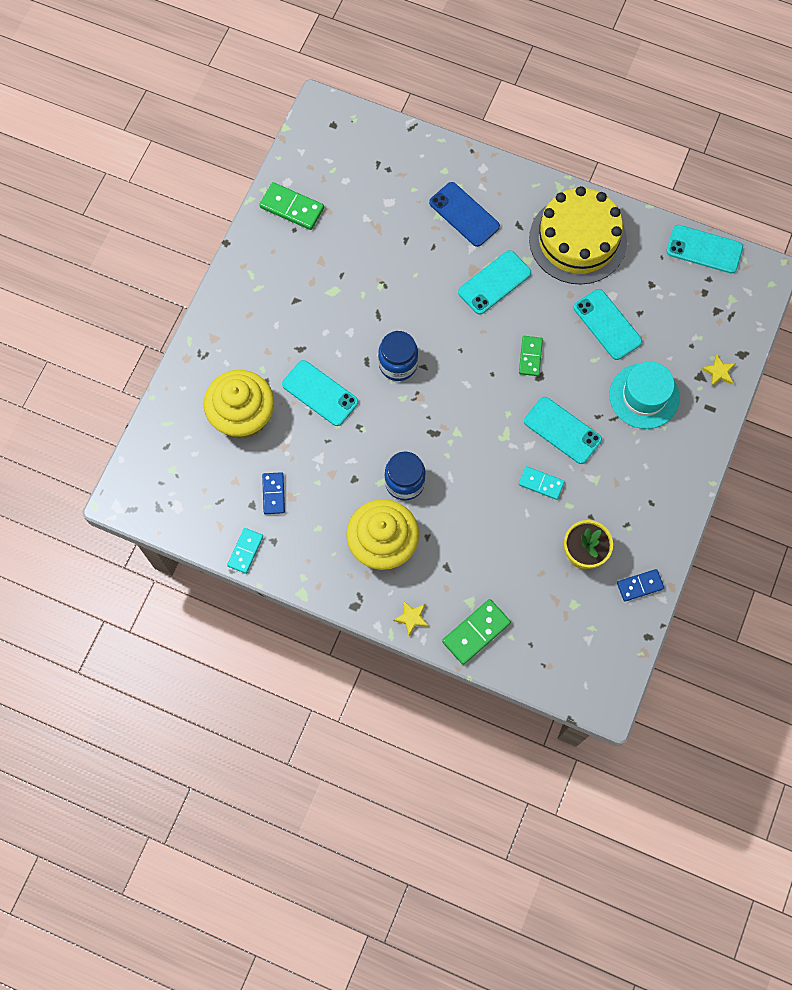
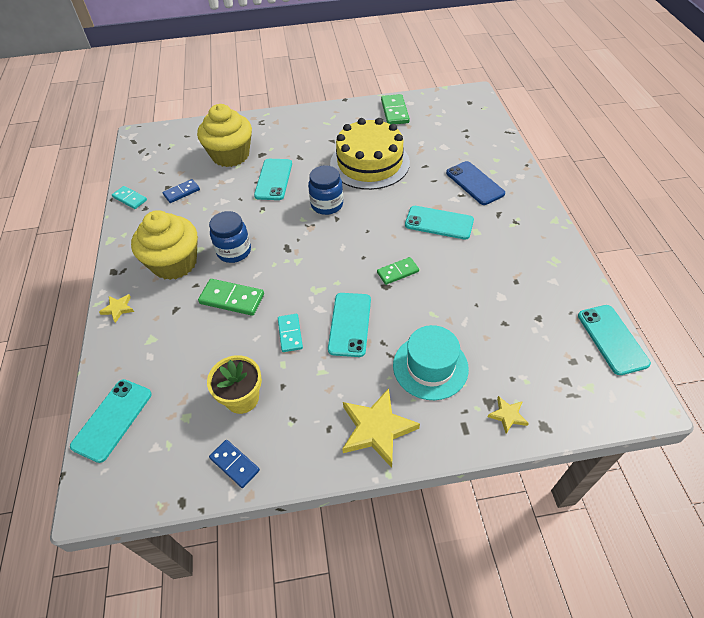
camera: 60 degrees right, 20 degrees down
turquoise domino [227,528,263,574] -> turquoise domino turned 45 degrees clockwise [112,186,147,209]
blue phone [429,182,500,247] -> blue phone turned 45 degrees counterclockwise [446,161,505,205]
green domino [442,599,511,665] -> green domino moved to [198,279,264,316]
yellow cake [529,186,627,285] -> yellow cake moved to [330,118,410,190]
turquoise phone [574,289,642,360] -> turquoise phone moved to [70,379,152,463]
none -> yellow star [342,388,420,468]

